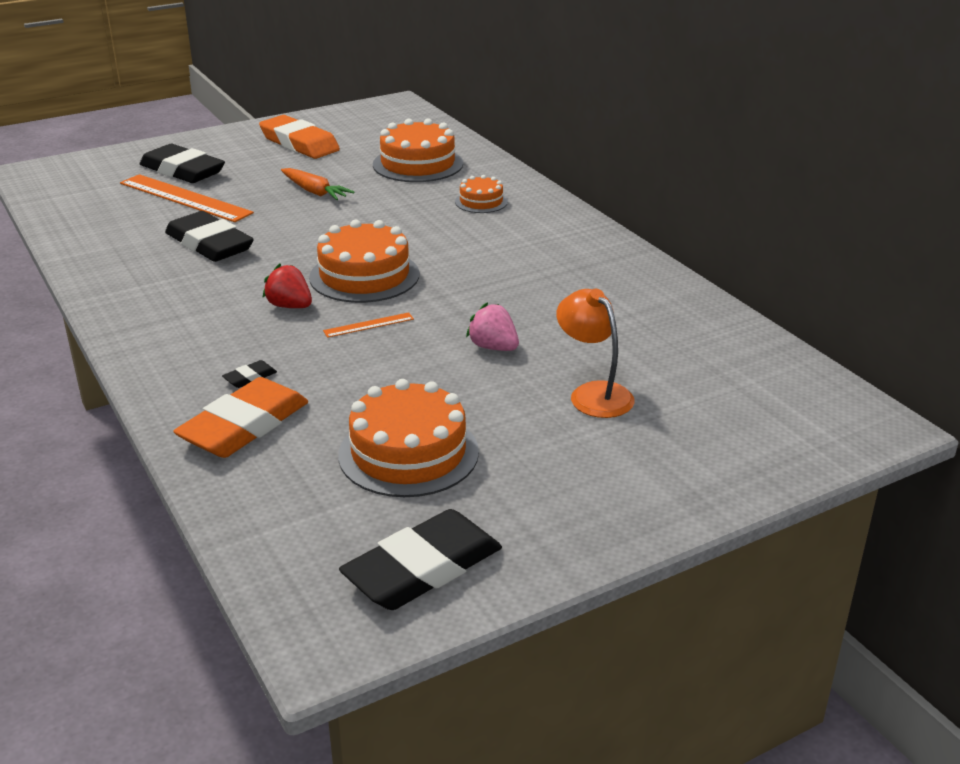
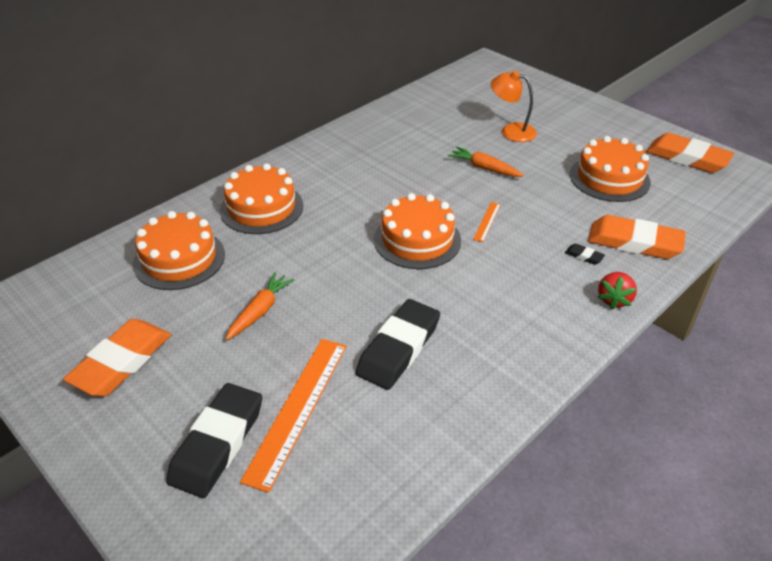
camera: 105 degrees left, 10 degrees up
red strawberry [263,264,312,308] -> red strawberry moved to [598,272,637,309]
orange ruler [323,312,414,338] -> orange ruler turned 60 degrees clockwise [473,202,501,242]
black eraser [339,509,502,610] -> orange eraser [646,133,734,173]
orange cake [455,175,508,213] -> orange cake [220,163,303,234], size x1.83
pink strawberry [466,302,519,351] -> orange carrot [448,147,524,177]
orange lamp [556,289,635,418] -> orange lamp turned 75 degrees clockwise [491,71,537,142]

